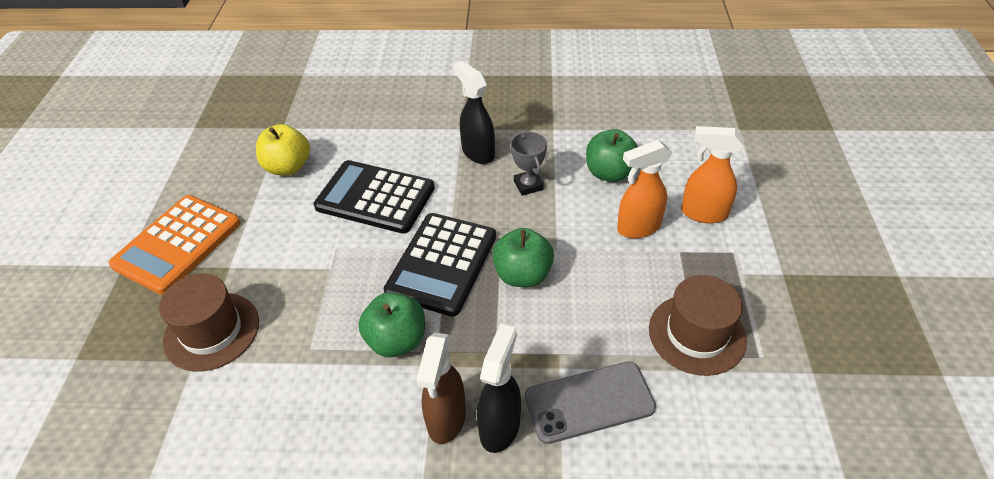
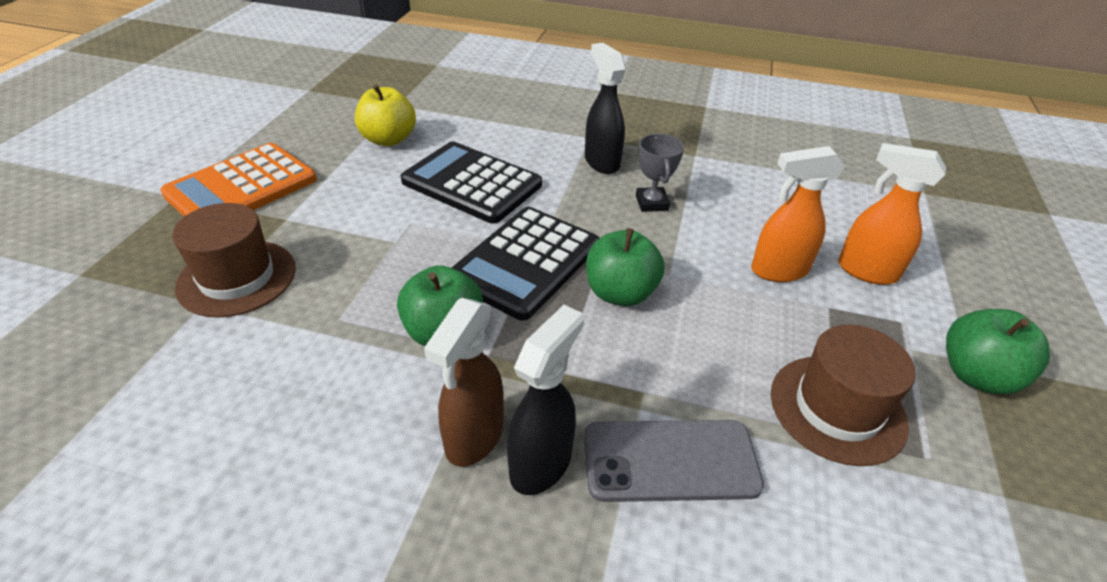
camera: 10 degrees right, 5 degrees down
green apple [586,129,638,182] -> green apple moved to [946,309,1050,394]

